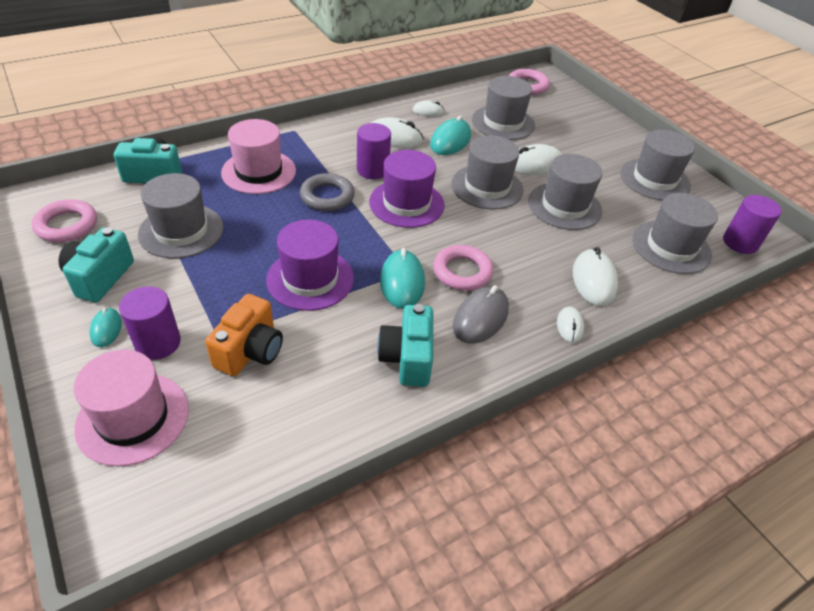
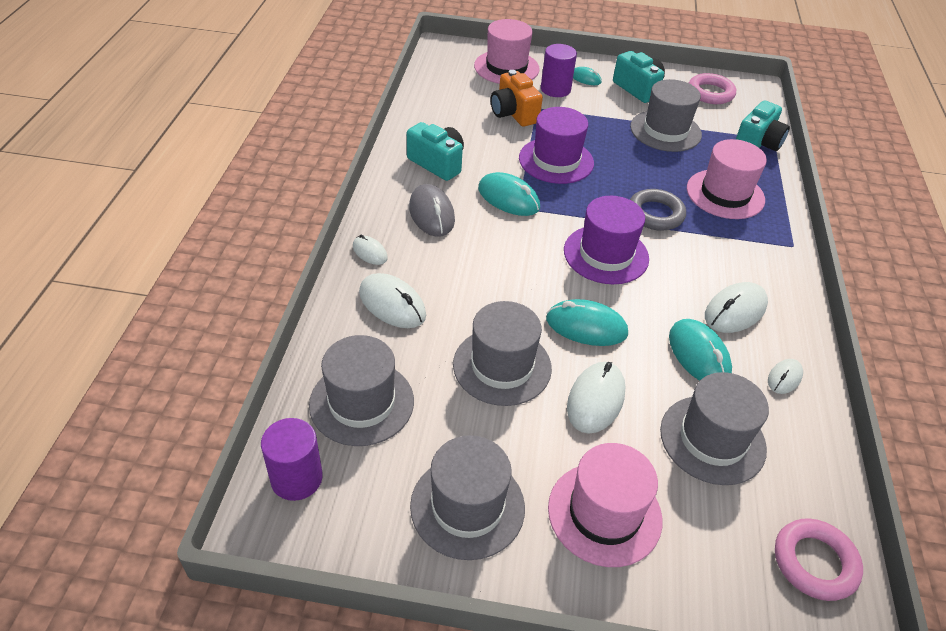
camera: 130 degrees right, 0 degrees up
purple cylinder [357,123,391,179] -> none
pink ring [433,245,493,291] -> none
grey hat [451,135,523,210] -> turquoise mouse [546,299,628,346]
none -> pink hat [548,443,662,567]

